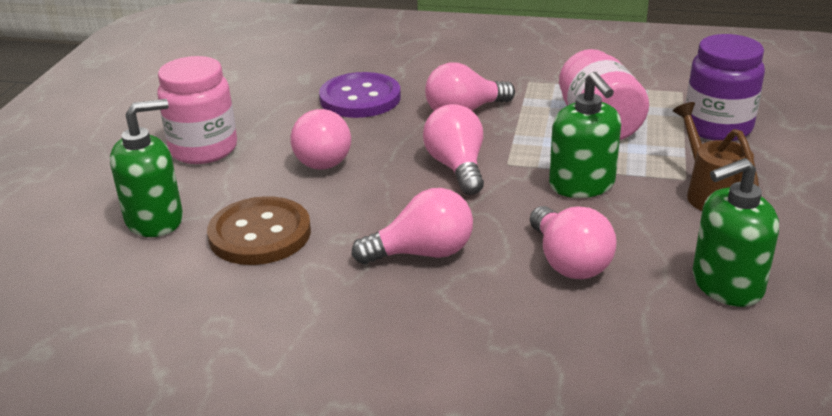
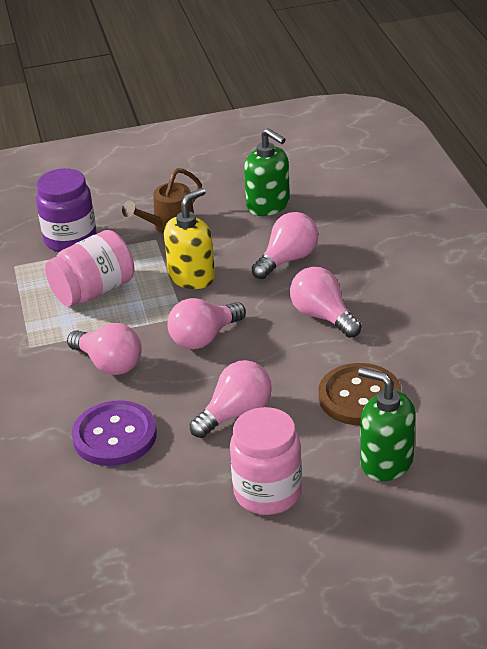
camera: 115 degrees left, 5 degrees up
green soap dispenser [549,72,621,198] -> yellow soap dispenser [164,188,215,289]

